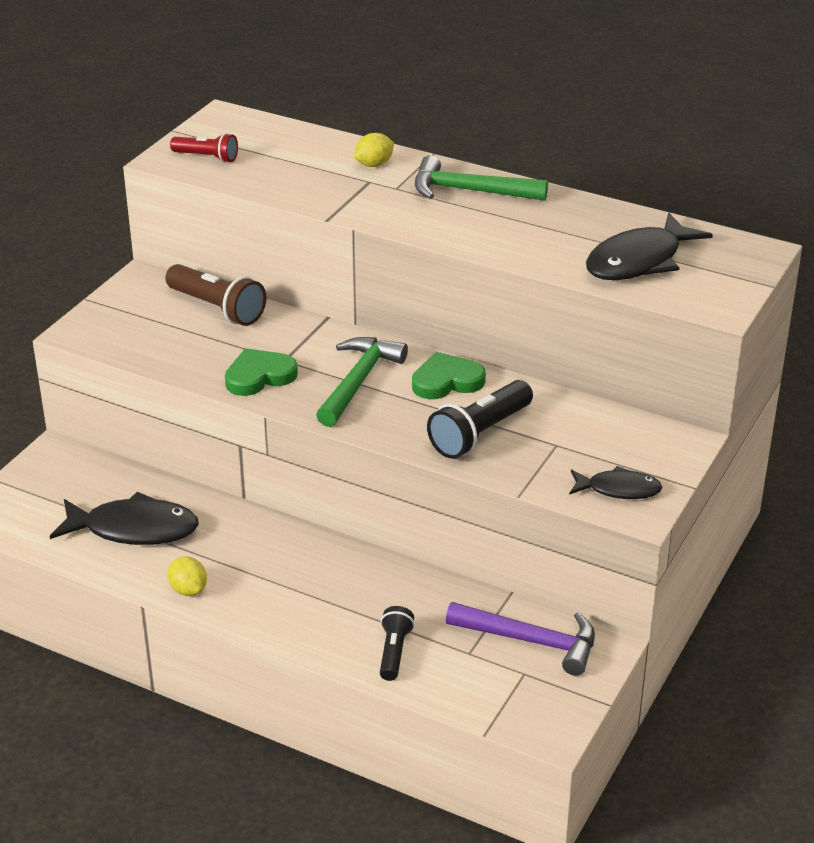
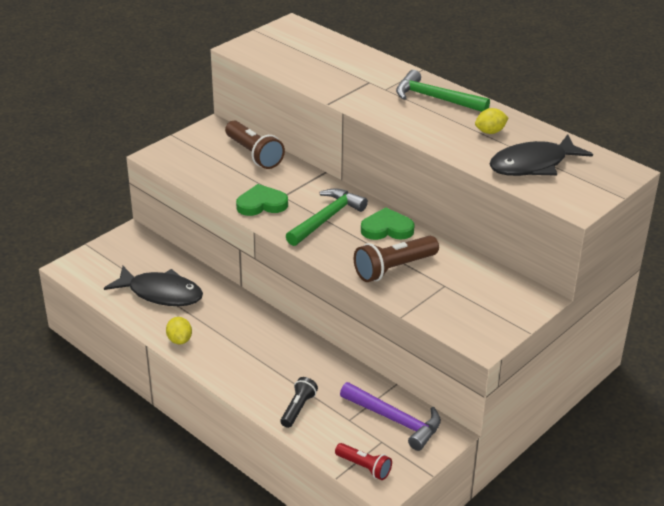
camera: 15 degrees right, 0 degrees up
red flashlight [170,133,238,163] -> red flashlight moved to [335,443,392,480]
yellow lemon [354,133,394,167] -> yellow lemon moved to [475,108,509,134]
black flashlight [427,380,533,459] -> brown flashlight [354,236,439,282]
black fish [569,466,662,499] -> none

